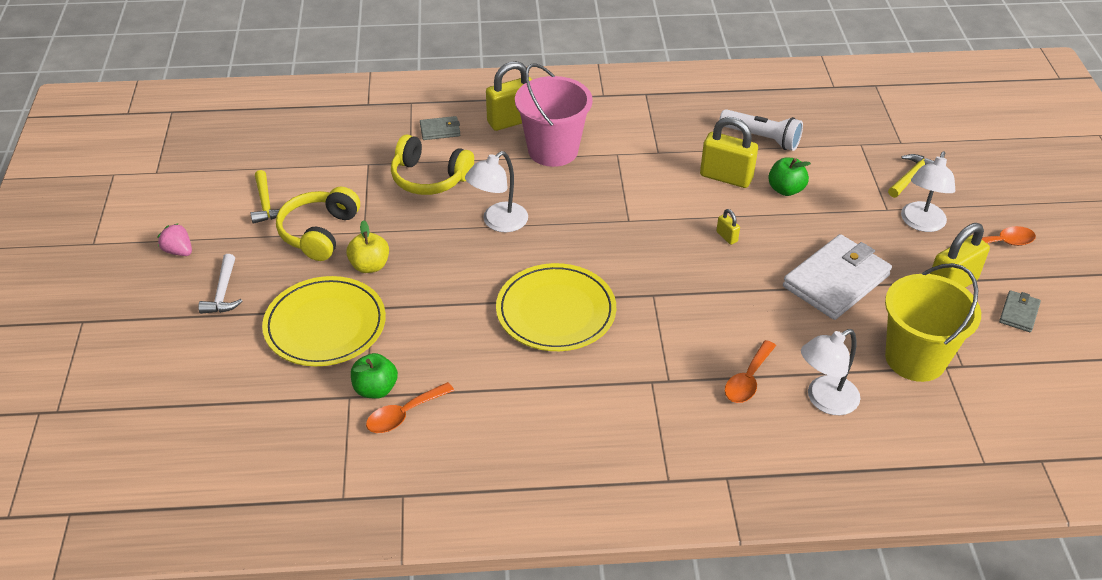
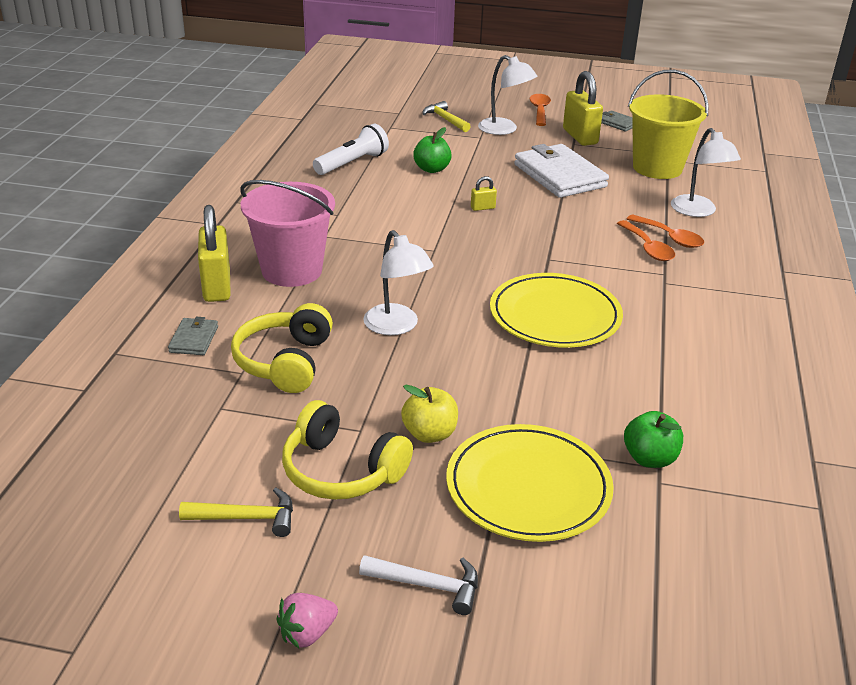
camera: 75 degrees left, 10 degrees down
orange spoon [366,382,454,433] -> orange spoon moved to [617,220,675,261]
yellow headphones [391,135,474,195] -> yellow headphones turned 150 degrees clockwise [231,303,333,393]
yellow padlock [700,117,758,188] -> none

